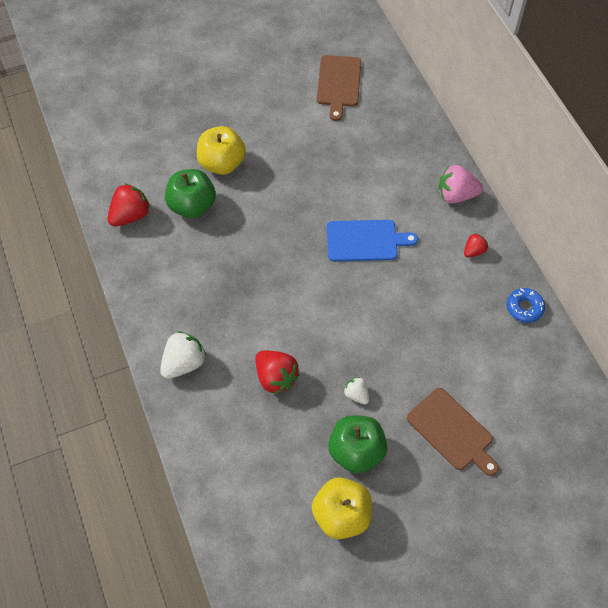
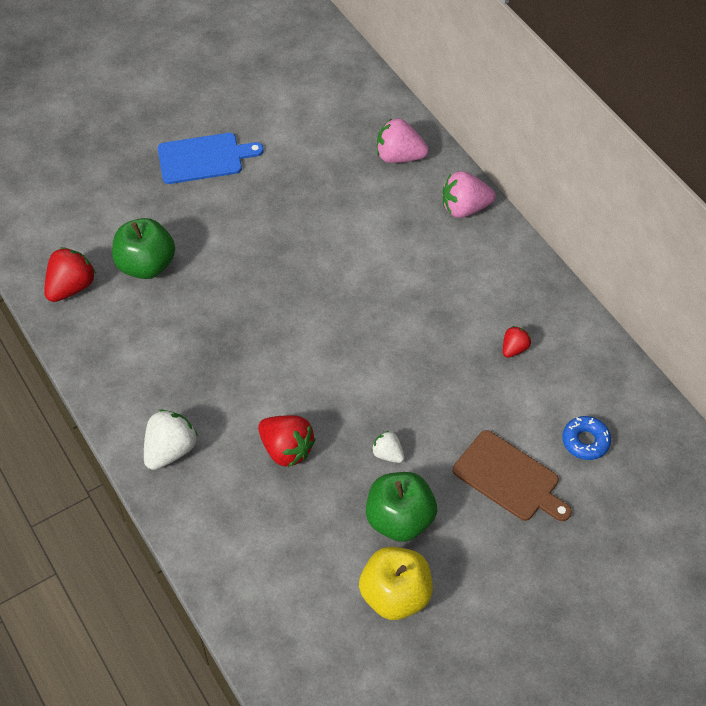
camera: 10 degrees left, 5 degrees down
yellow apple [197,126,246,175] -> none
brown cutting board [317,55,361,121] -> none
blue cutting board [327,220,418,262] -> blue cutting board moved to [158,133,264,184]
red strawberry [464,233,488,258] -> red strawberry moved to [503,326,531,358]
blue donut [507,288,545,323] -> blue donut moved to [562,416,611,460]
none -> pink strawberry [377,118,429,163]

